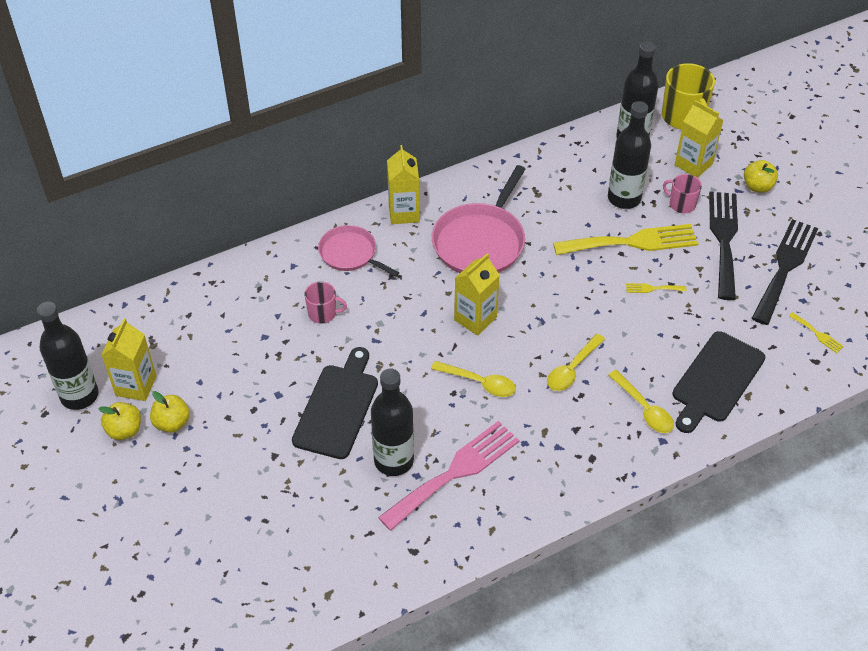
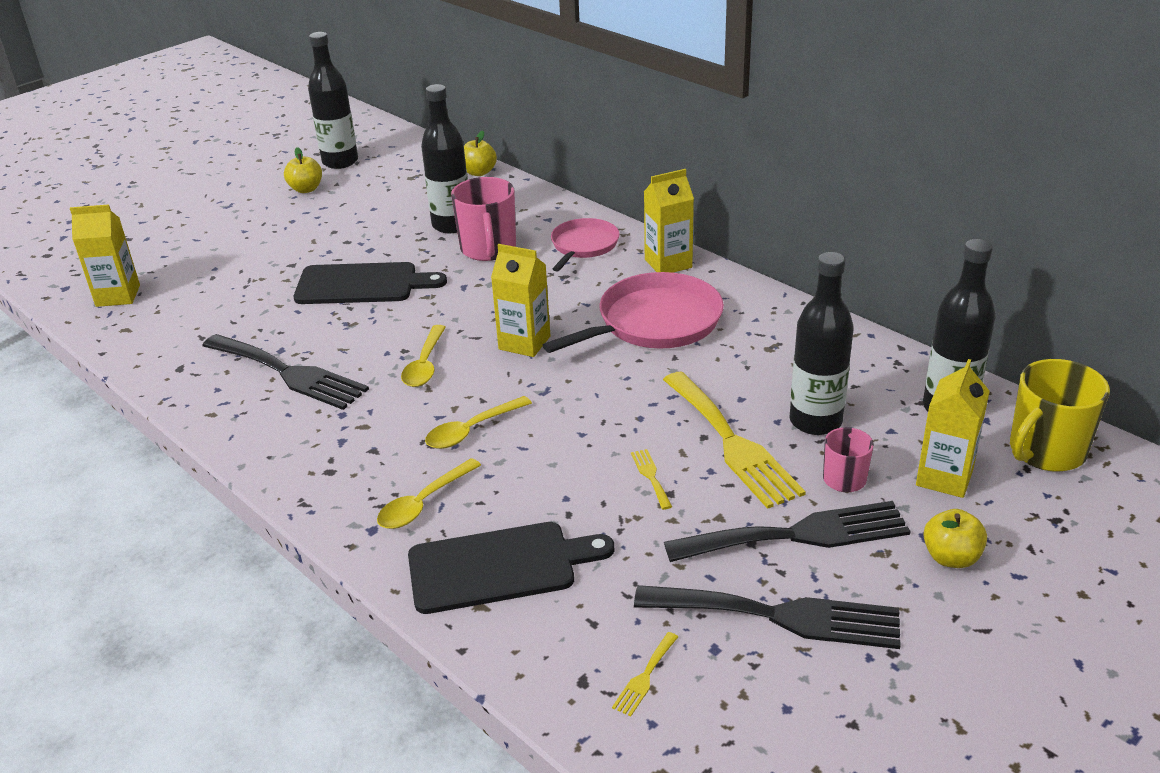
camera: 75 degrees right, 15 degrees down
yellow carton [101,318,156,401] -> yellow carton moved to [70,204,140,307]
yellow apple [150,391,190,433] -> yellow apple moved to [464,131,497,176]
pink mug [304,282,347,324] -> pink mug [451,177,516,261], size x1.76
black bottle [371,368,414,476] -> black bottle moved to [421,84,468,234]
pink fork [378,421,520,531] -> black fork [202,334,369,410]
pink pan [432,165,525,273] -> pink pan turned 135 degrees clockwise [543,272,724,353]
yellow spoon [547,334,605,391] -> yellow spoon turned 60 degrees counterclockwise [425,396,532,449]
black cutting board [672,331,765,433] -> black cutting board turned 150 degrees clockwise [408,522,614,614]

